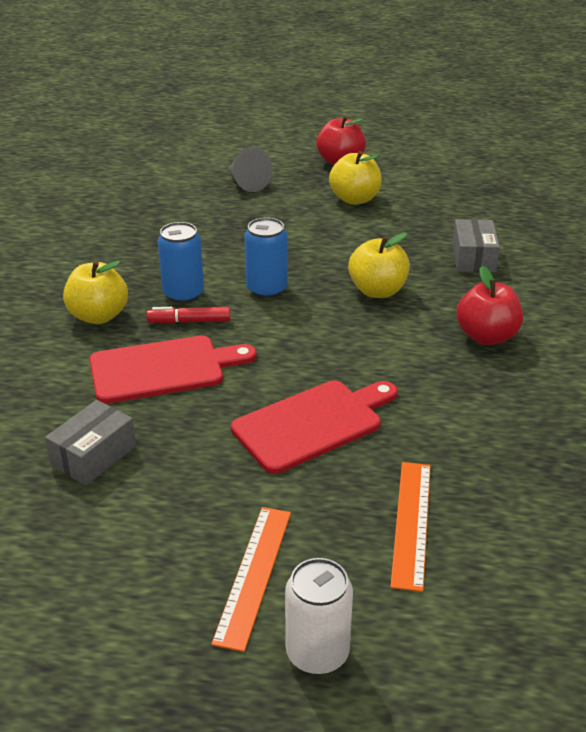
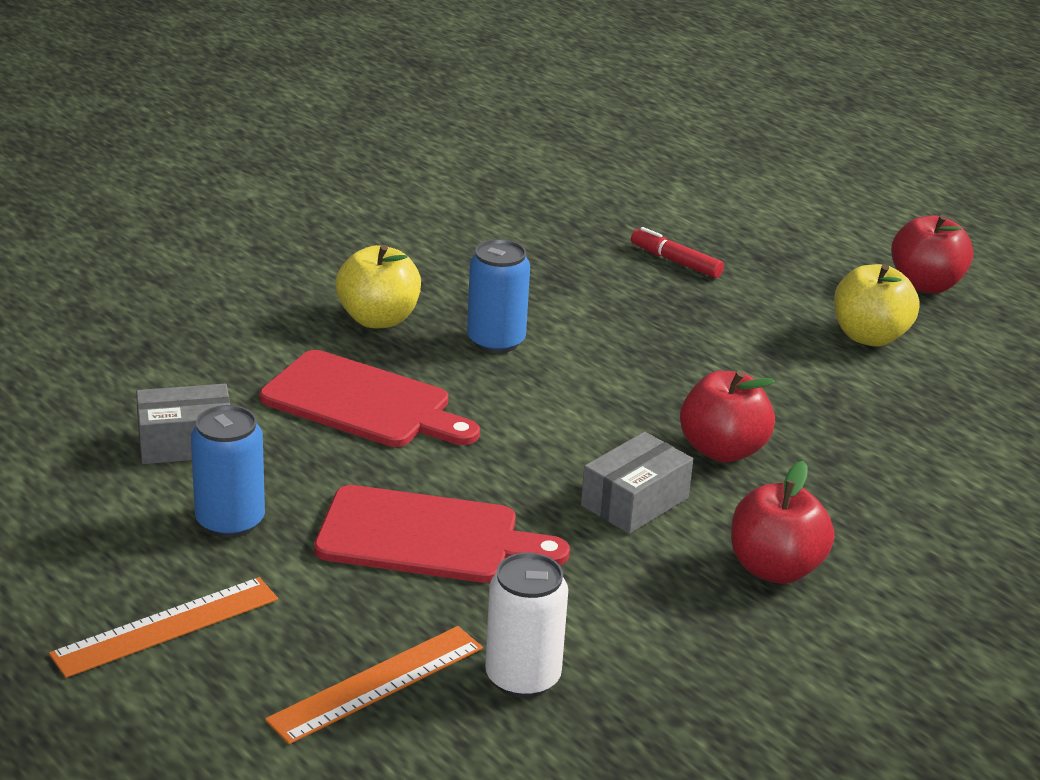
camera: 40 degrees right, 5 degrees down
red marker [146,307,230,324] -> red marker moved to [631,227,724,278]
grey cone [229,147,272,192] -> none
blue can [245,217,288,298] -> blue can moved to [191,405,265,538]
white can [285,558,353,675] -> white can moved to [485,553,568,698]
yellow apple [348,233,410,298] -> red apple [680,371,775,462]
grey box [452,219,500,272] -> grey box moved to [581,432,693,534]

